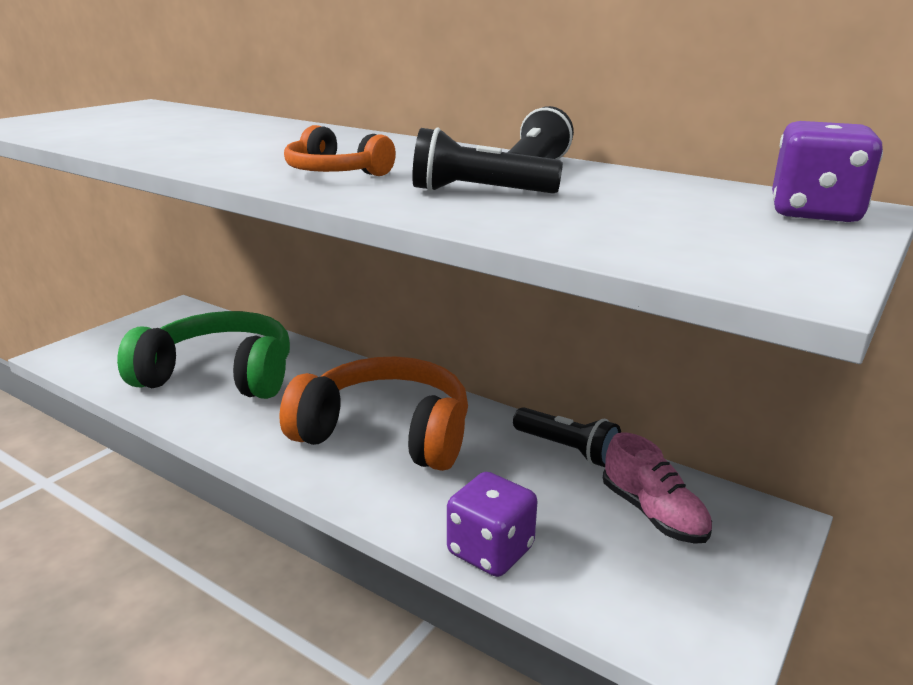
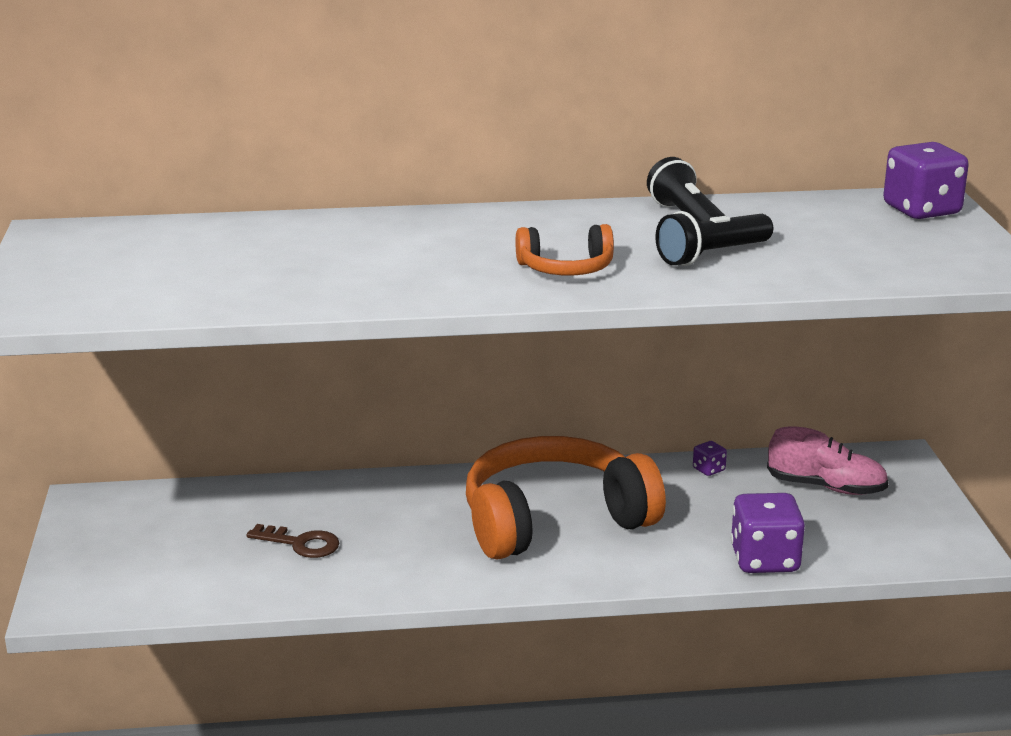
camera: 40 degrees left, 0 degrees up
green headphones [117,311,290,399] -> brown key [246,524,339,558]
black flashlight [513,407,621,467] -> purple dice [693,441,727,476]

